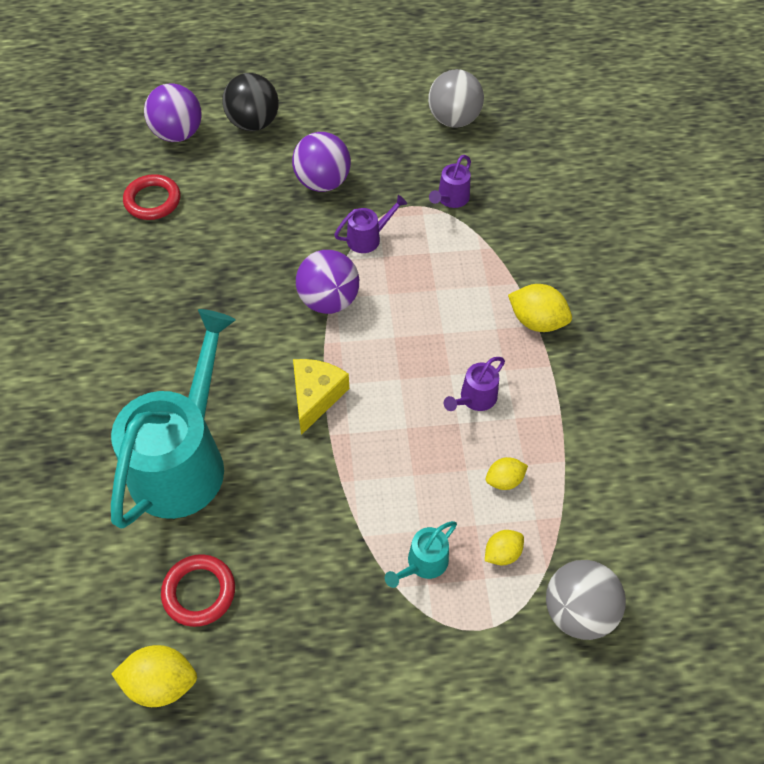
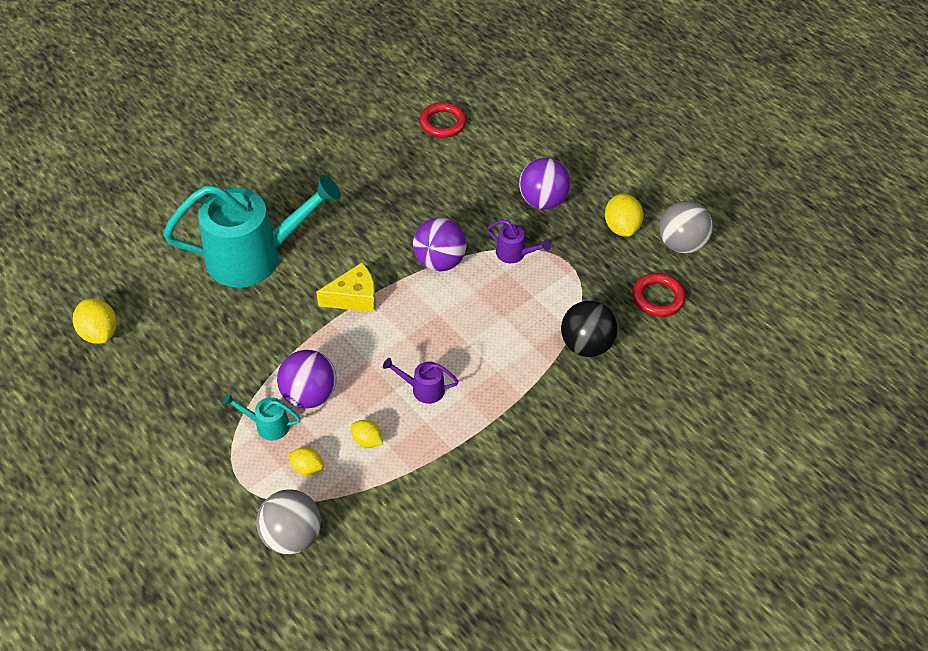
camera: 55 degrees right, 5 degrees down
purple ball [144,83,202,142] -> purple ball moved to [277,350,336,409]
red ring [161,554,235,627] -> red ring moved to [632,273,685,317]
black ball [222,73,279,131] -> black ball moved to [561,300,618,357]
purple watering can [429,155,471,208] -> none
yellow lemon [508,284,572,332] -> yellow lemon moved to [605,194,643,237]

